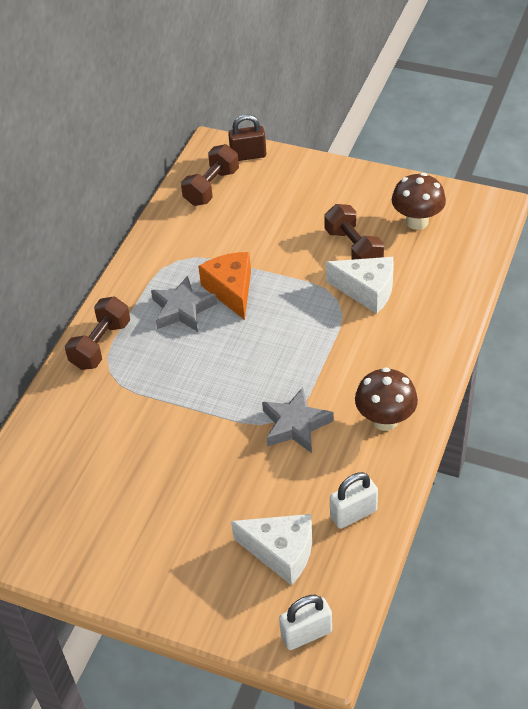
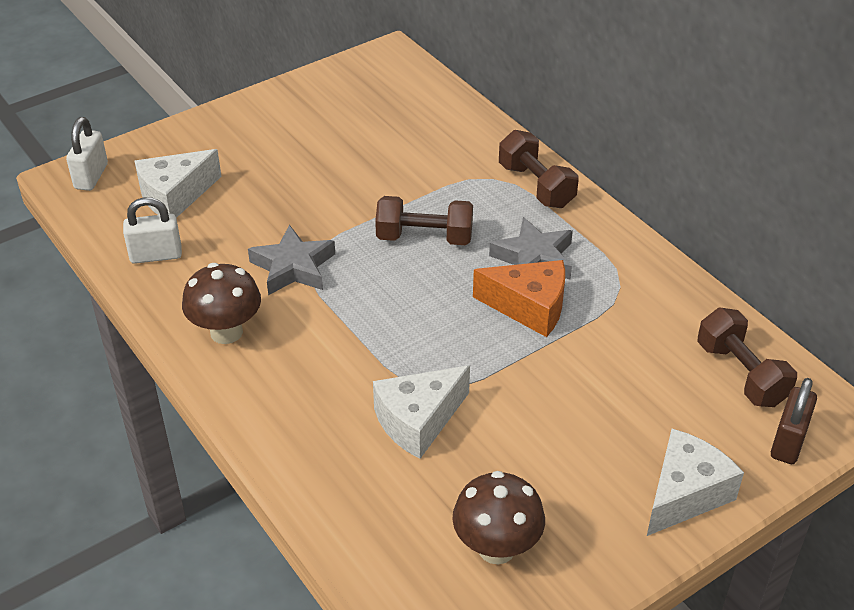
camera: 120 degrees right, 5 degrees down
brown dumbbell [324,204,384,260] -> brown dumbbell moved to [375,196,473,245]
white padlock [330,472,378,529] -> white padlock turned 75 degrees clockwise [123,197,182,264]
none -> white cheese [647,429,744,536]

